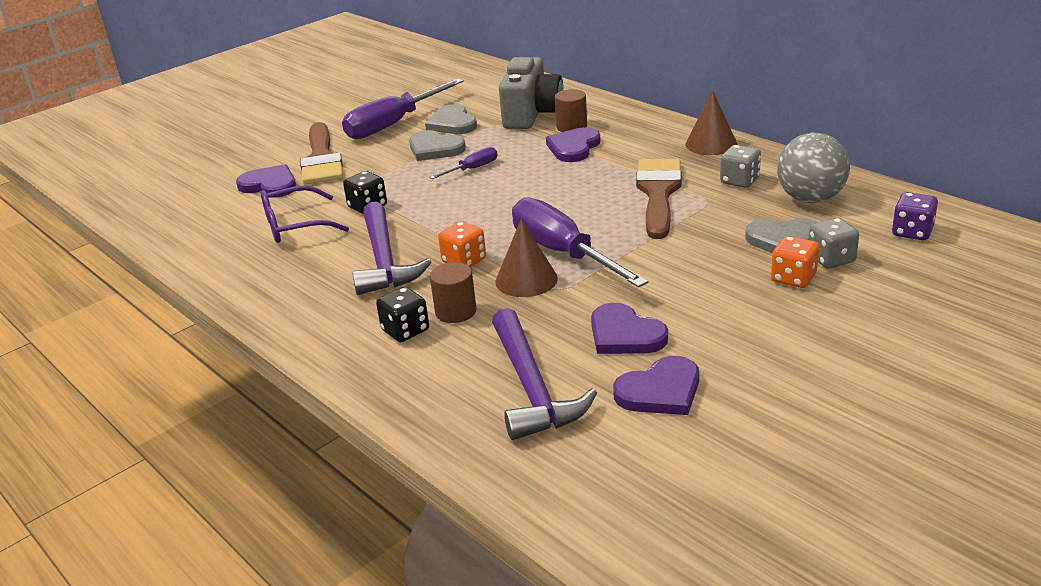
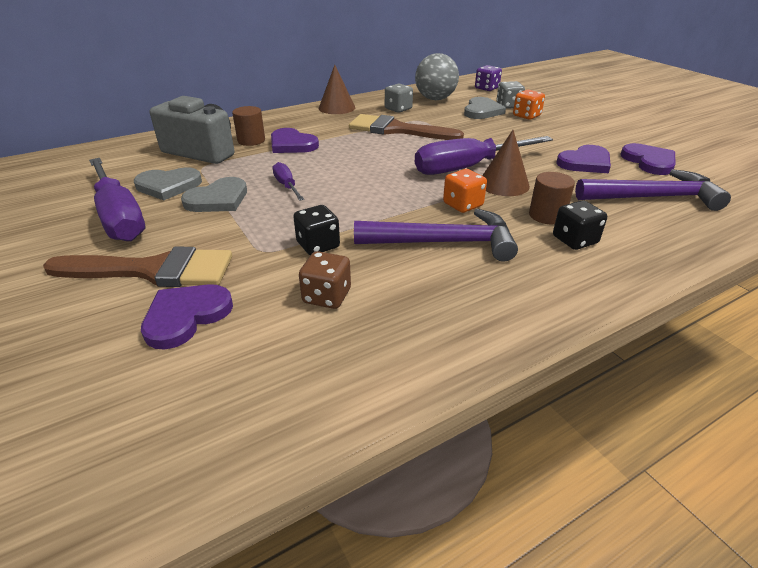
camera: 80 degrees left, 5 degrees up
purple glasses [261,186,349,243] -> brown dice [299,251,351,309]

